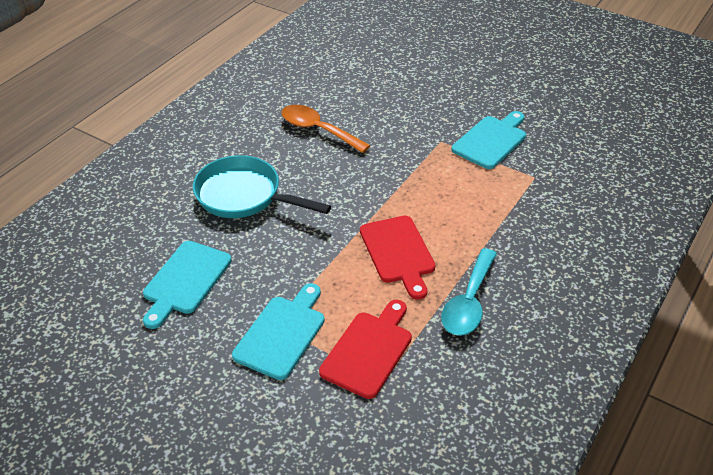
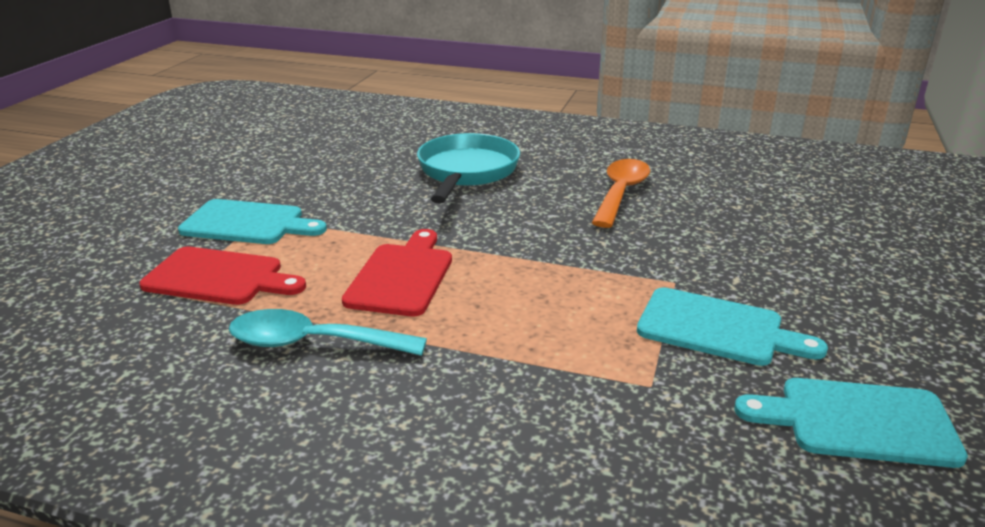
camera: 75 degrees right, 15 degrees down
turquoise cutting board [143,241,232,329] -> turquoise cutting board moved to [734,378,968,468]
red cutting board [360,216,436,300] -> red cutting board turned 135 degrees clockwise [342,229,452,316]

